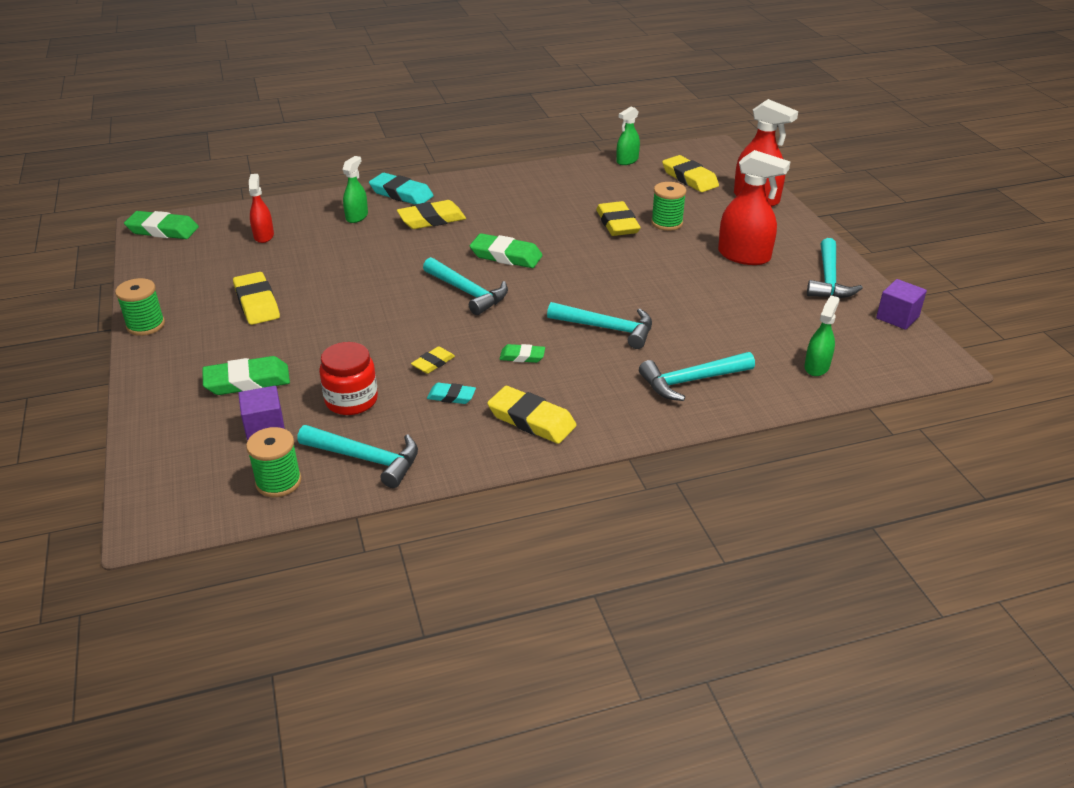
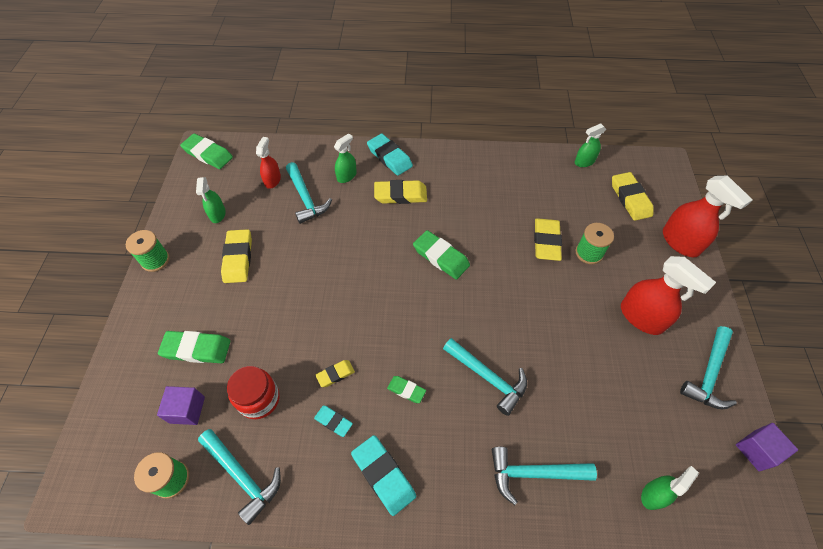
camera: 20 degrees right, 20 degrees up
turquoise hammer [423,257,508,315] -> turquoise hammer moved to [286,162,332,224]
yellow eraser [487,386,576,444] -> turquoise eraser [351,435,416,516]
none -> green spray bottle [196,177,226,223]

